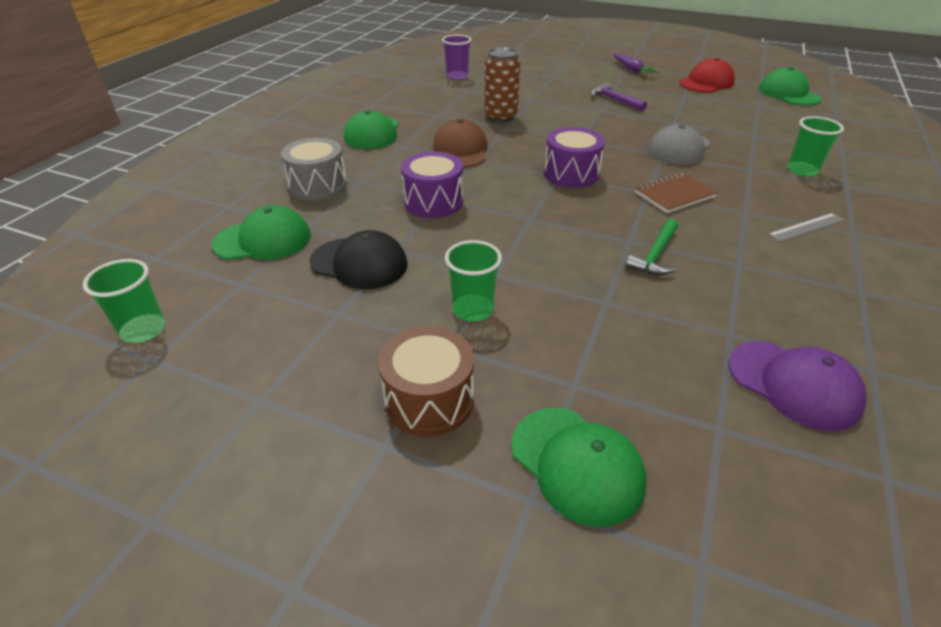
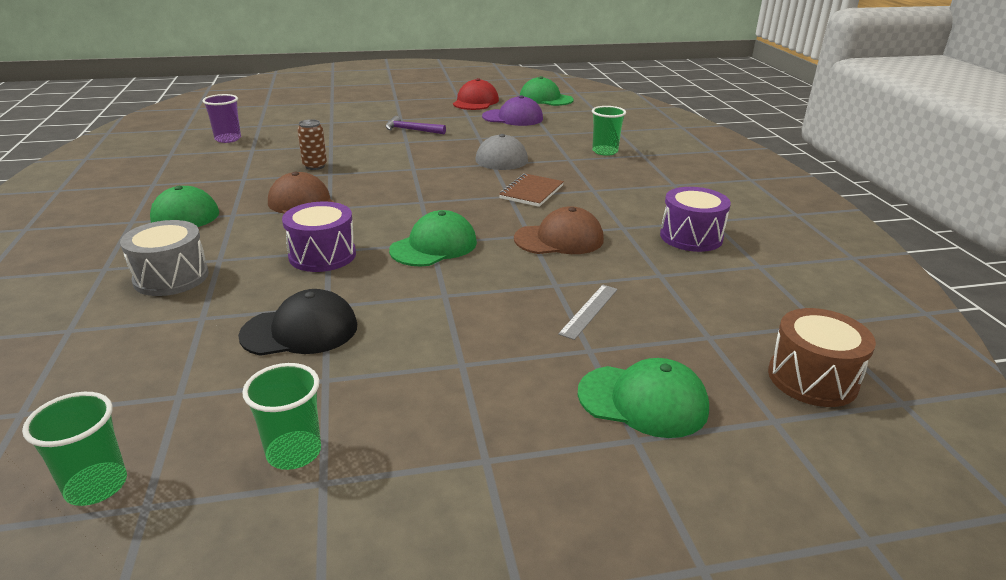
camera: 35 degrees left, 10 degrees down
green cap [212,205,311,260] -> green cap moved to [389,210,477,267]
brown drum [378,326,474,437] -> brown drum moved to [768,308,876,407]
green cup [445,240,502,321] -> green cup moved to [242,363,321,470]
brown can [484,47,521,123] -> brown can [297,119,327,170], size x0.66
purple drum [544,127,605,188] -> purple drum moved to [660,187,731,252]
purple carrot [613,53,659,75] -> none
green hammer [626,219,678,275] -> brown cap [514,206,604,254]
purple cap [729,341,867,431] -> purple cap moved to [482,95,543,126]
grey ruler [768,213,844,242] -> grey ruler moved to [558,285,618,340]

